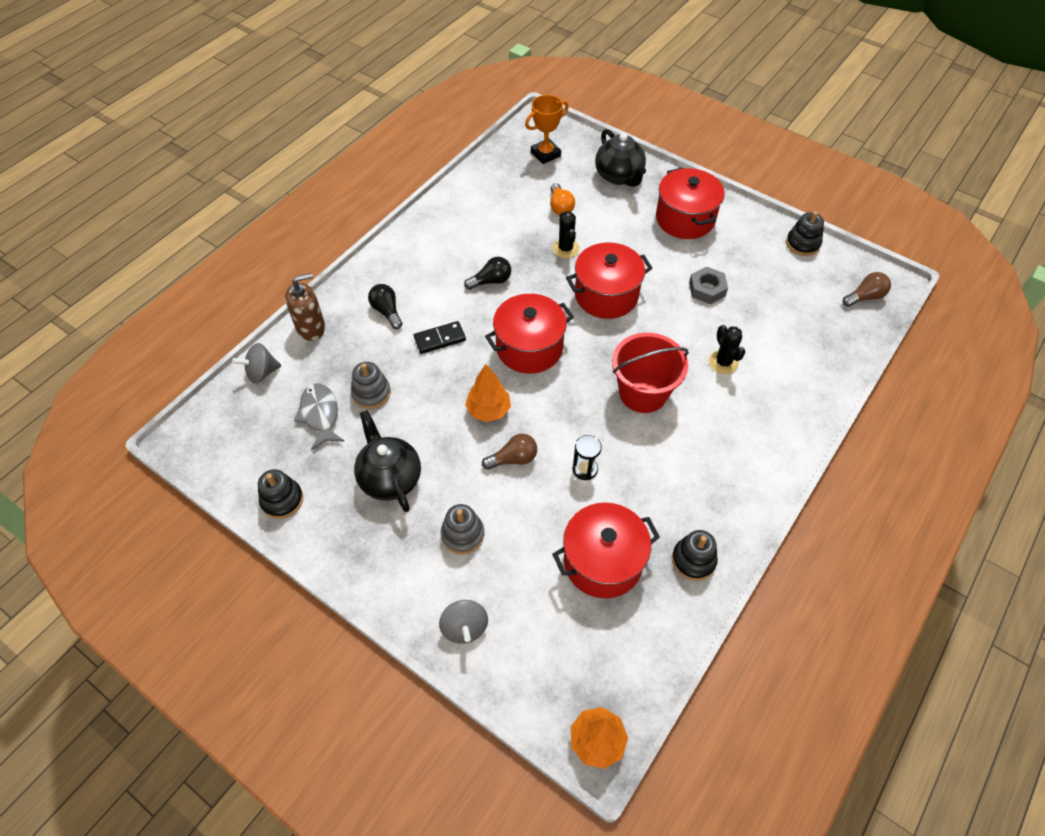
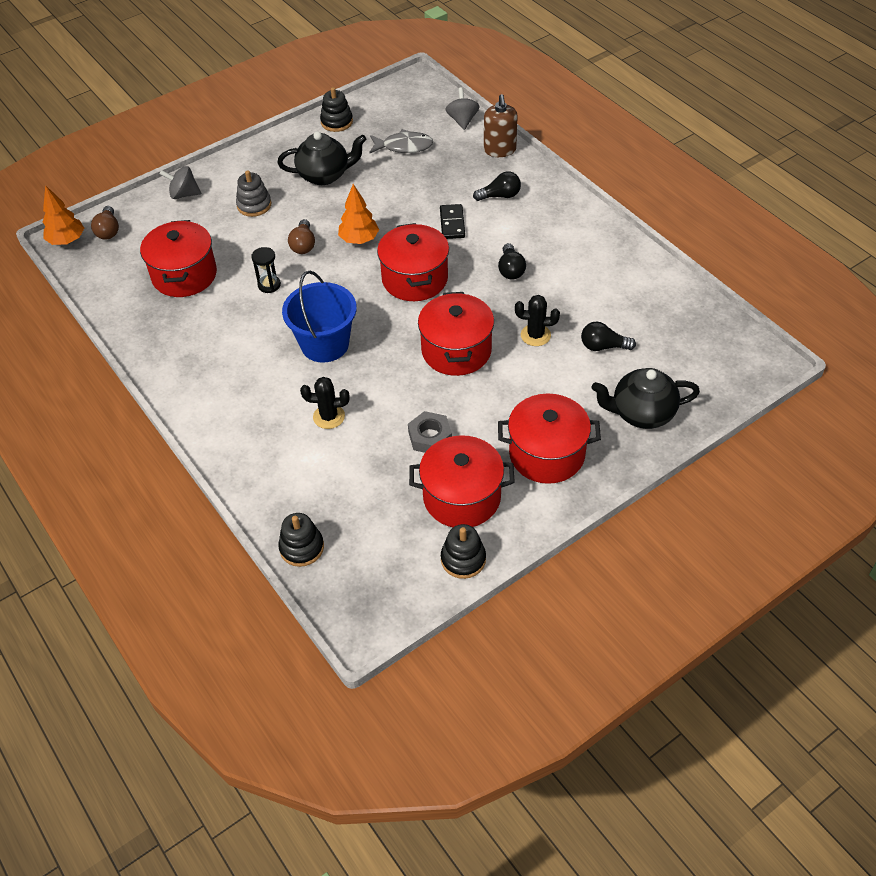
camera: 110 degrees right, 5 degrees down
grey stacking toy [351,362,391,409] -> none
orange trophy [525,95,569,164] -> none
orange light bulb [550,183,575,215] -> black light bulb [581,321,636,351]
red bucket [612,333,689,413] -> blue bucket [282,271,357,363]
black stacking toy [672,530,718,581] -> black stacking toy moved to [278,513,324,567]
brown light bulb [843,272,891,307] -> brown light bulb moved to [91,206,119,240]
none -> red pot [409,435,515,527]

